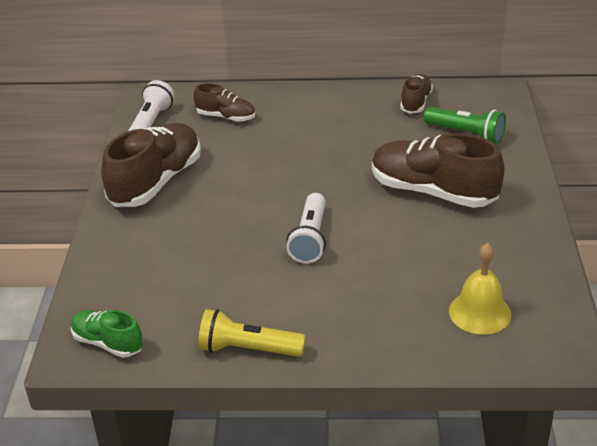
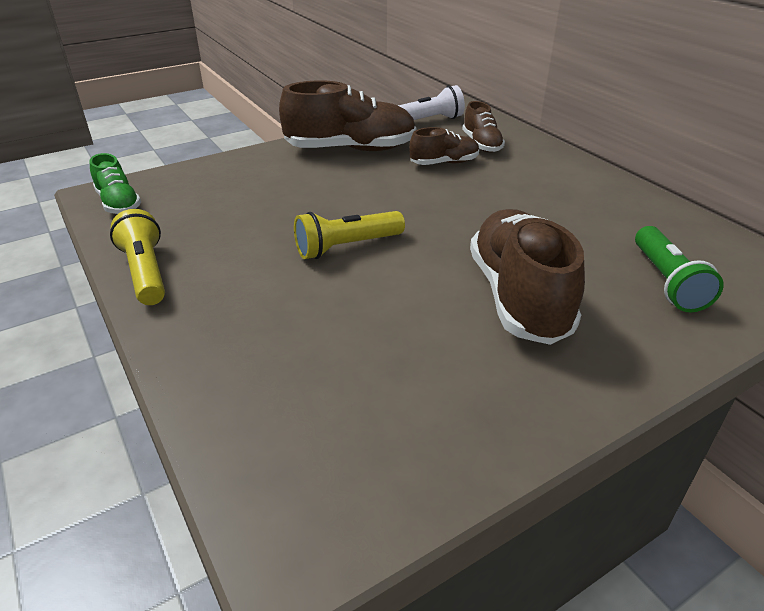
camera: 55 degrees right, 0 degrees up
green shoe [71,310,143,358] -> green shoe turned 150 degrees clockwise [89,153,141,214]
white flashlight [286,193,326,263] -> yellow flashlight [294,211,405,259]
brown shoe [400,74,433,114] -> brown shoe moved to [409,127,479,165]
yellow bell [449,243,511,334] -> none

